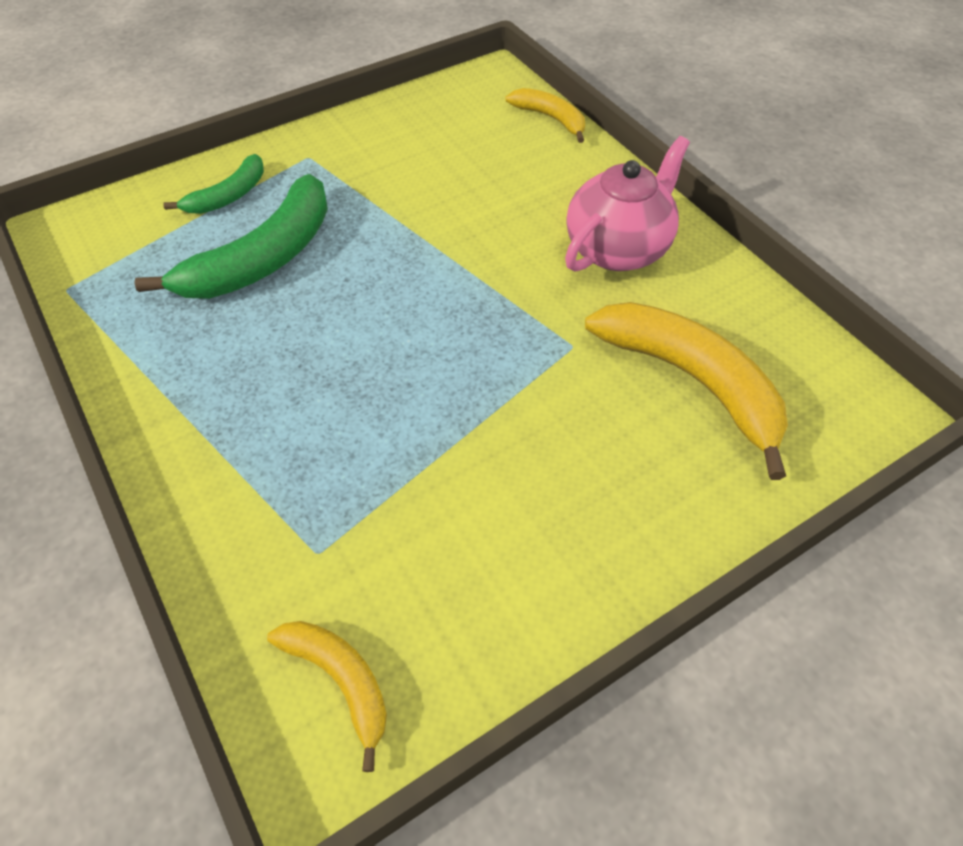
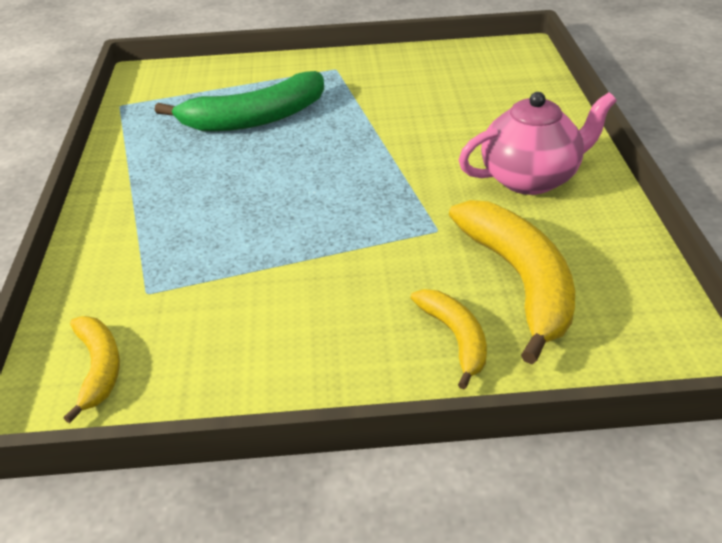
camera: 30 degrees right, 15 degrees down
green banana [163,154,264,214] -> none
yellow banana [505,88,585,143] -> yellow banana moved to [411,289,487,389]

